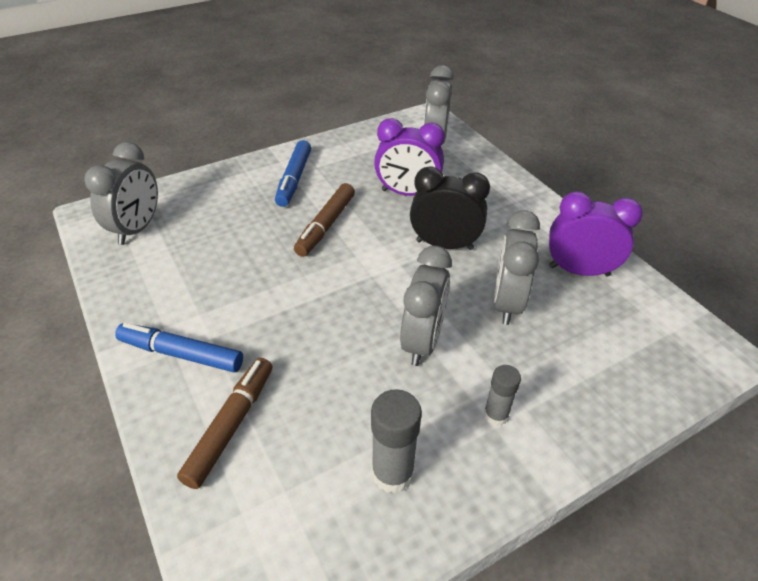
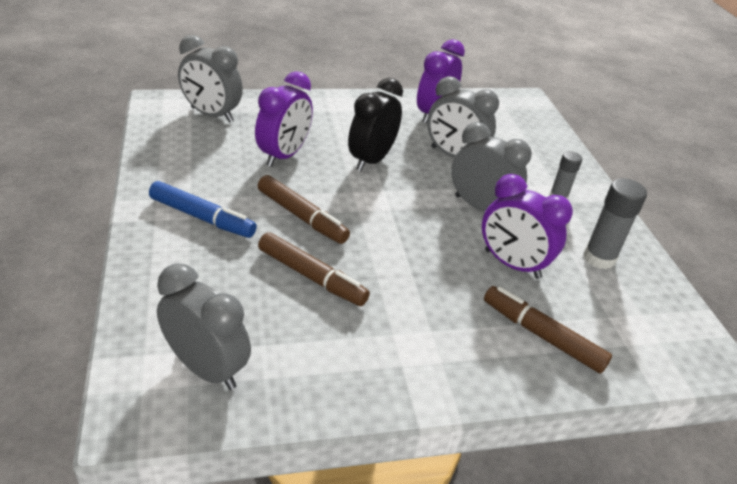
camera: 75 degrees left, 5 degrees down
blue marker [115,323,243,373] -> none
none -> brown marker [258,232,370,306]
none -> purple clock [482,174,573,279]

